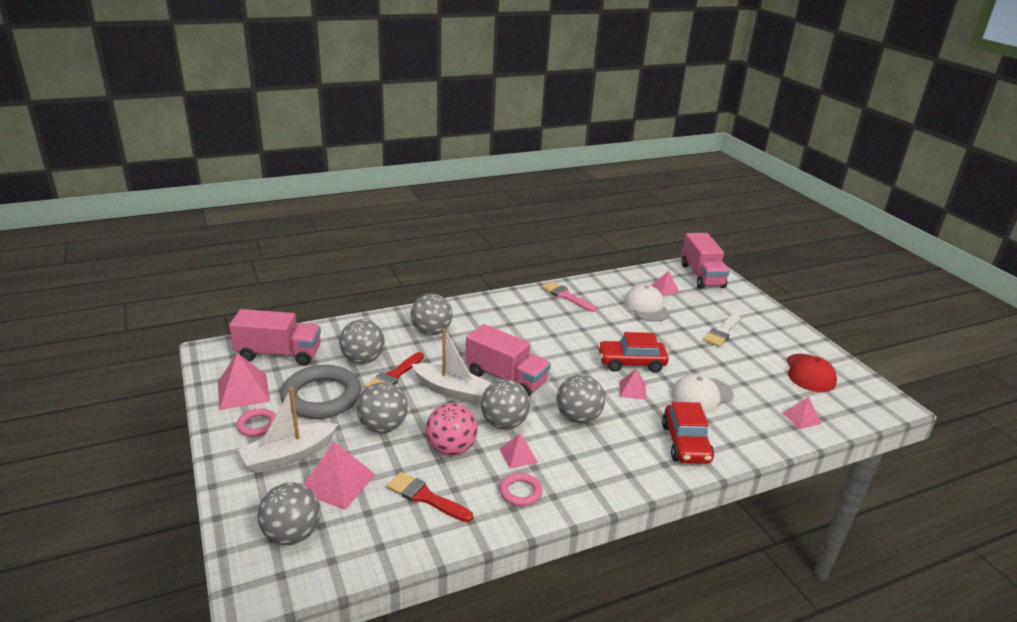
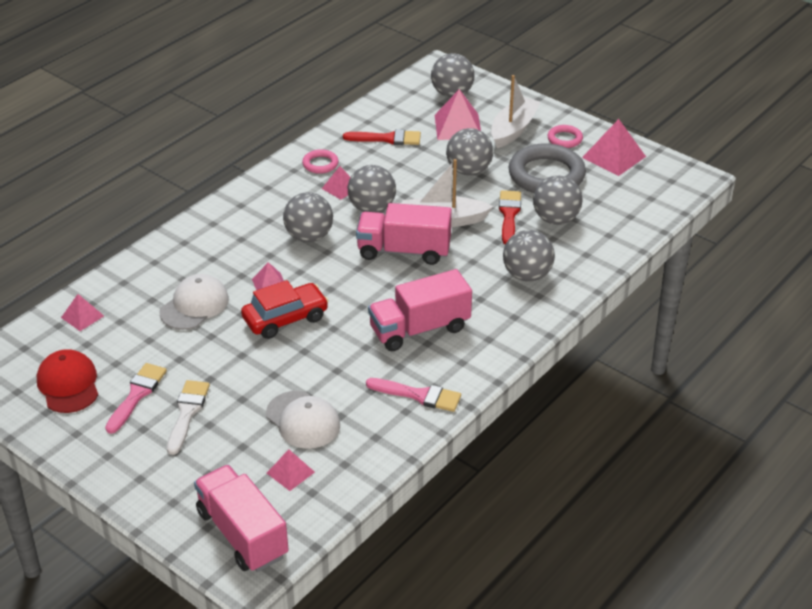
camera: 155 degrees right, 10 degrees up
pink truck [229,309,321,366] -> pink truck moved to [368,269,472,351]
pink ball [426,403,478,456] -> none
red car [662,402,714,464] -> none
none -> pink brush [105,363,167,434]

